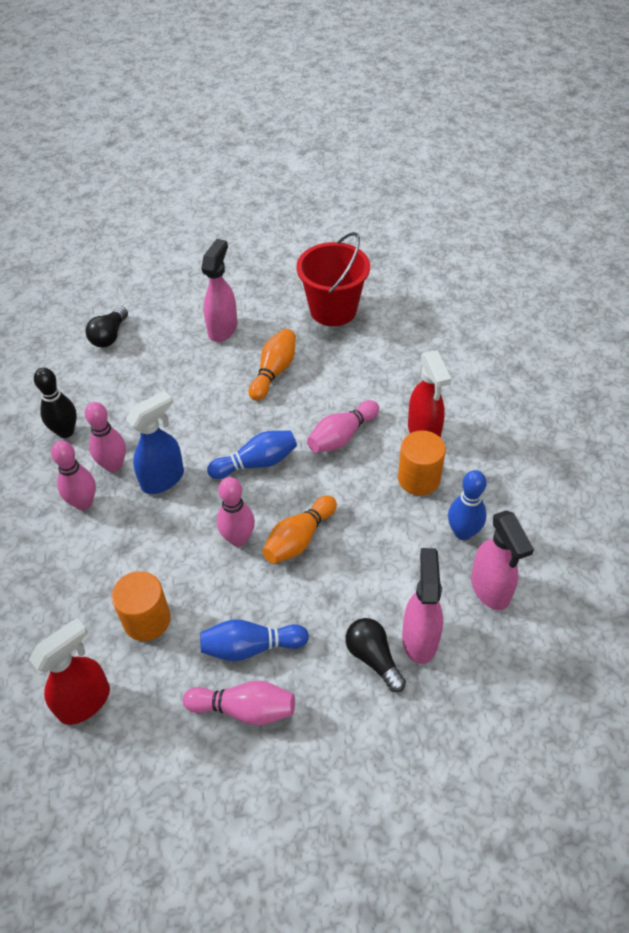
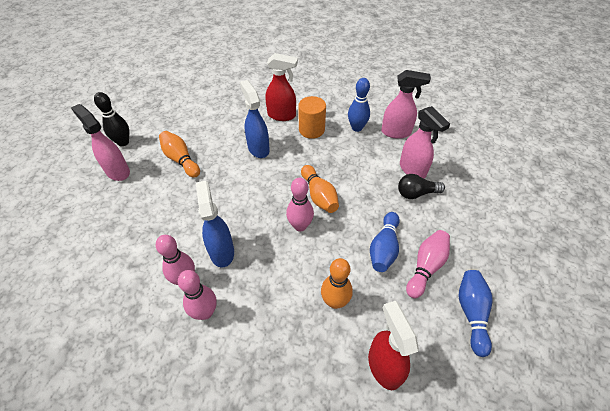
camera: 65 degrees left, 0 degrees up
black bowling pin [34,368,77,438] -> black bowling pin moved to [94,92,129,146]
black light bulb [86,306,128,348] -> none
orange cylinder [112,571,171,641] -> orange bowling pin [321,258,353,309]
blue bowling pin [207,430,297,479] -> blue bowling pin moved to [458,270,493,357]
red bucket [297,232,370,326] -> none
pink bowling pin [307,400,379,453] -> blue spray bottle [240,80,270,158]
pink spray bottle [402,548,443,664] -> pink spray bottle turned 150 degrees counterclockwise [400,106,450,179]

